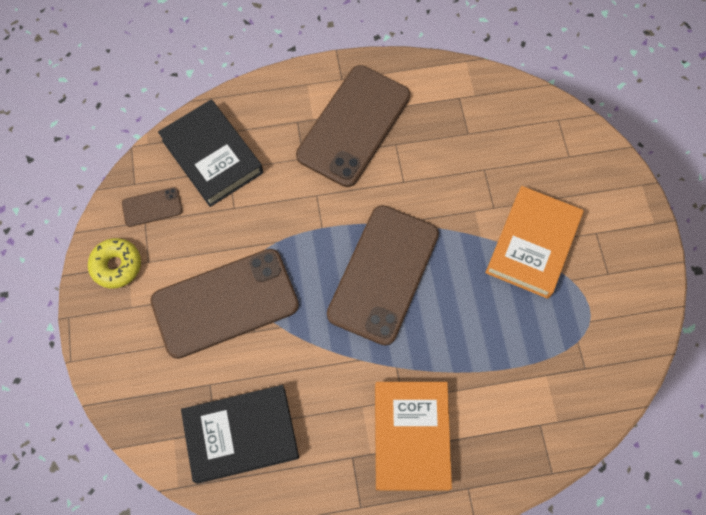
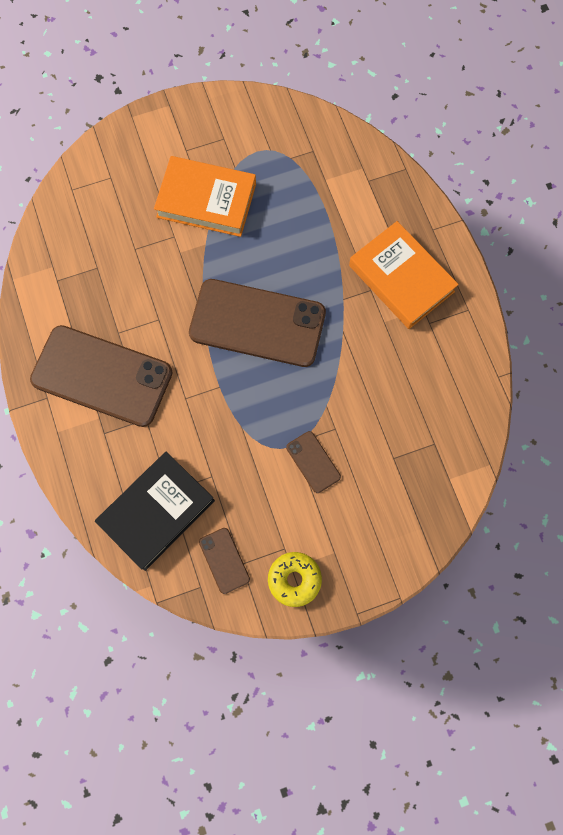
camera: 100 degrees left, 5 degrees up
brown phone [150,249,299,359] -> brown phone [286,431,341,493], size x0.44
black book [181,385,299,484] -> none
orange book [375,382,452,491] -> orange book turned 60 degrees clockwise [349,221,459,329]

